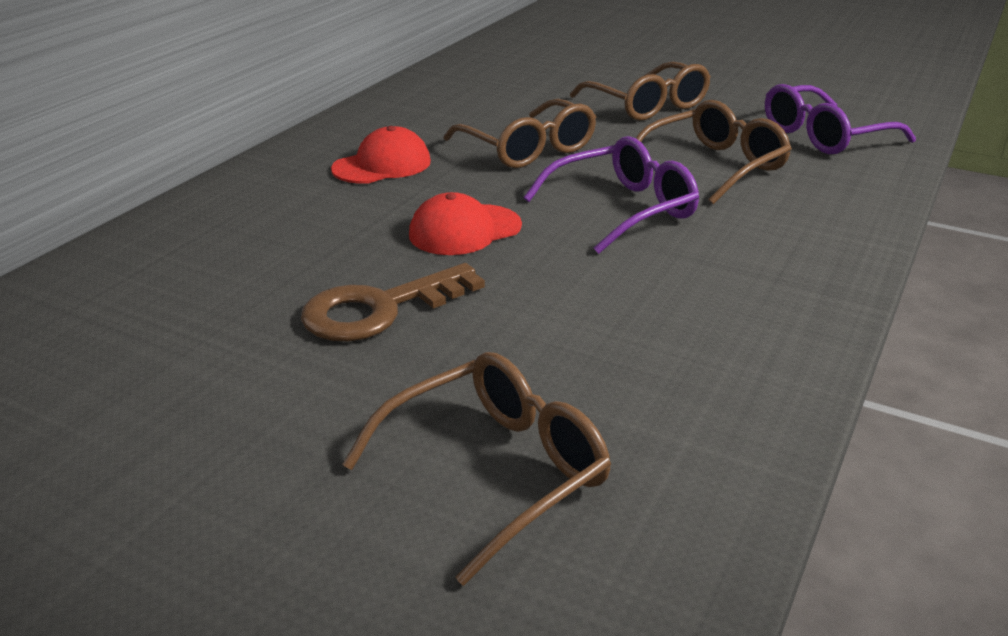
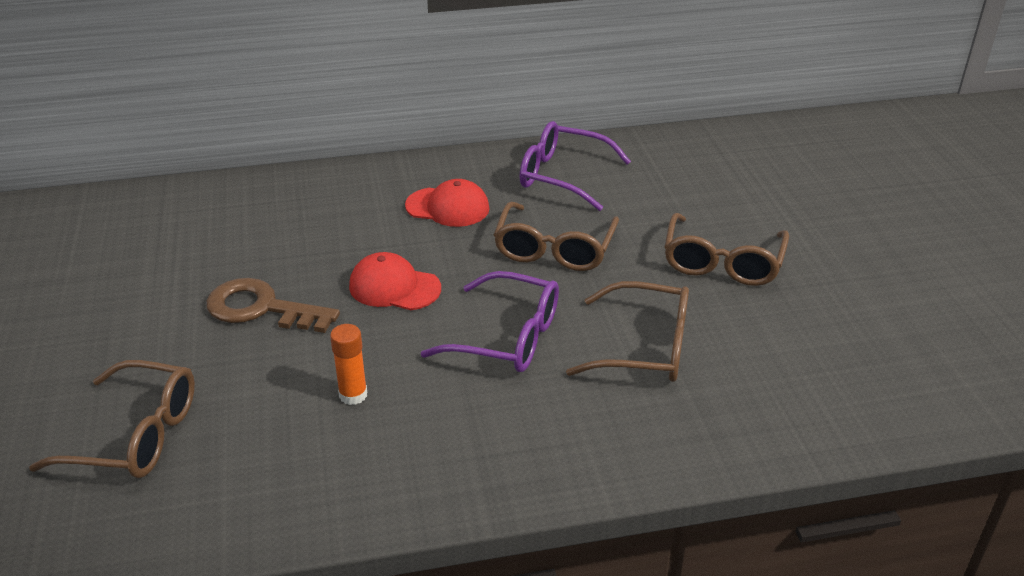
camera: 50 degrees right, 5 degrees up
purple glasses [765,84,916,154] -> purple glasses moved to [519,121,631,211]
none -> orange glue stick [330,324,367,405]

